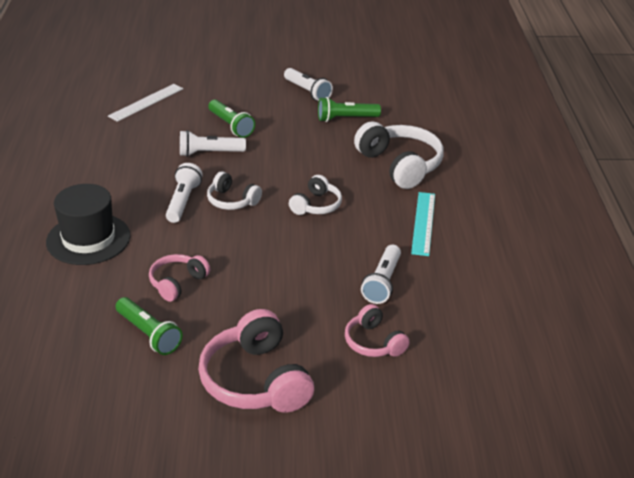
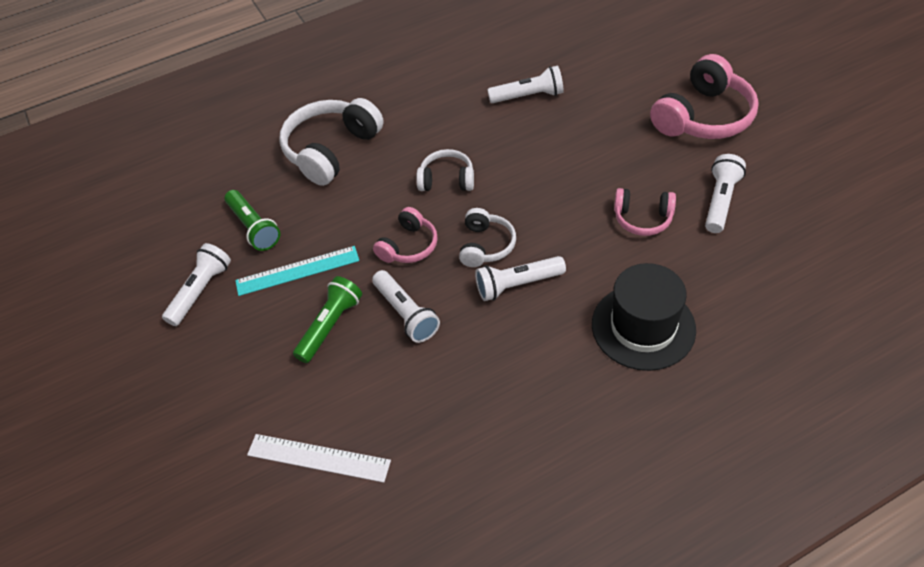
camera: 110 degrees left, 15 degrees up
green flashlight [116,297,183,355] -> white flashlight [705,154,746,233]
pink headphones [345,304,410,357] -> pink headphones moved to [373,207,438,263]
turquoise ruler [411,192,435,256] -> turquoise ruler moved to [235,246,359,296]

